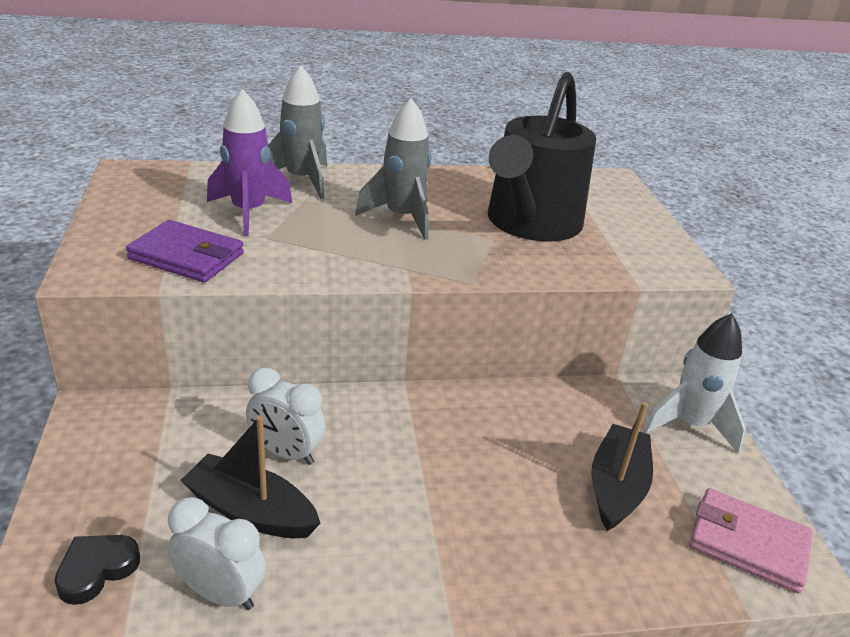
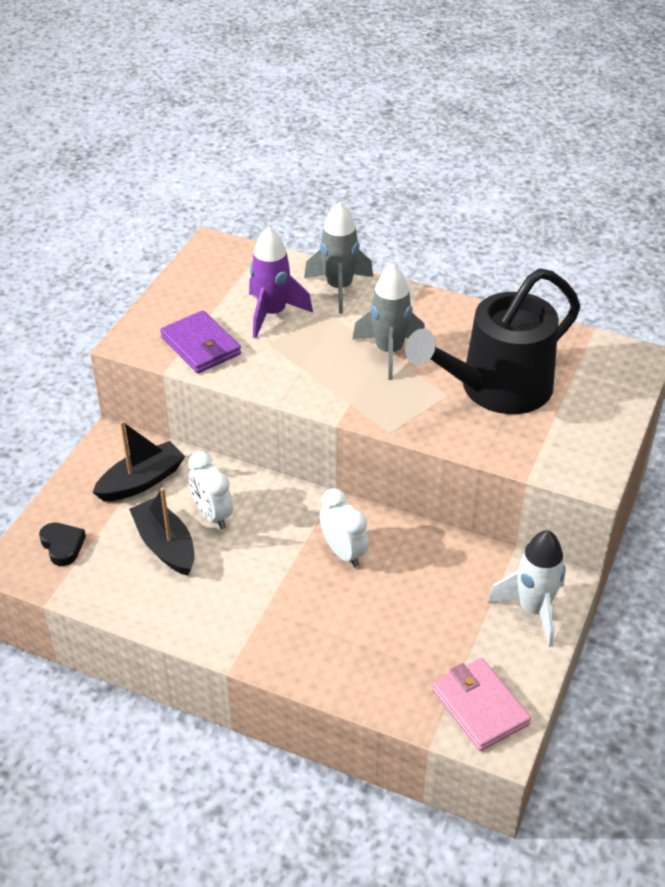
camera: 35 degrees right, 10 degrees up
black heart [54,535,140,605] -> black heart turned 75 degrees clockwise [39,523,86,566]
white clock [168,497,266,610] -> white clock moved to [319,488,369,567]
black boat [591,402,653,531] -> black boat moved to [92,421,185,501]

